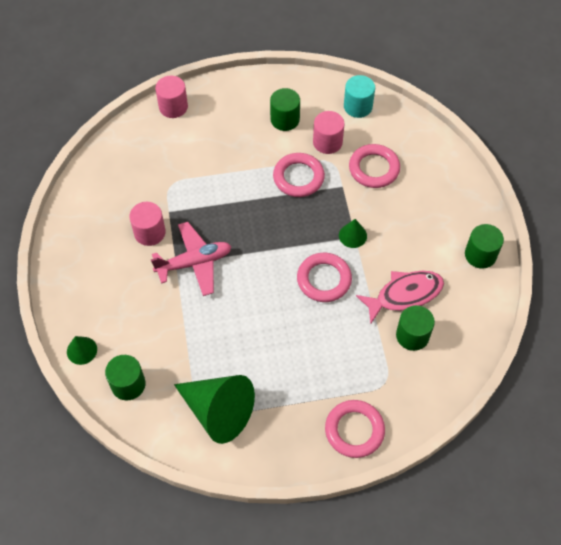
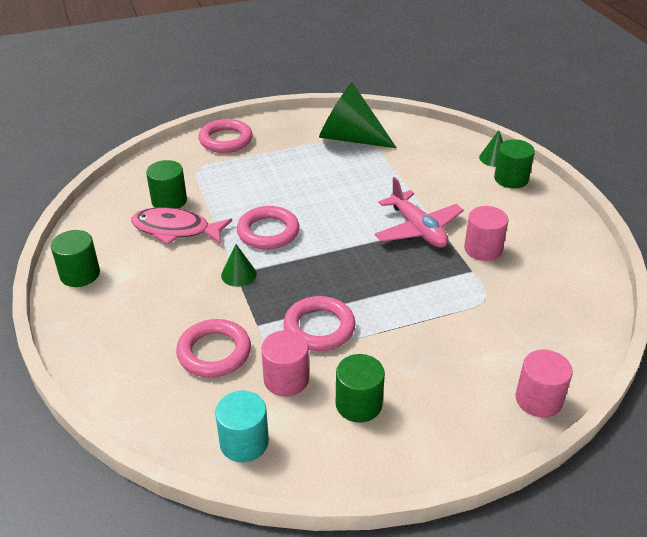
camera: 170 degrees right, 20 degrees down
green cylinder [105,355,146,400] -> green cylinder moved to [494,139,535,188]
pink plane [151,222,232,296] -> pink plane turned 90 degrees counterclockwise [375,177,464,248]
pink fish [356,271,444,324] -> pink fish turned 45 degrees clockwise [131,207,232,245]

